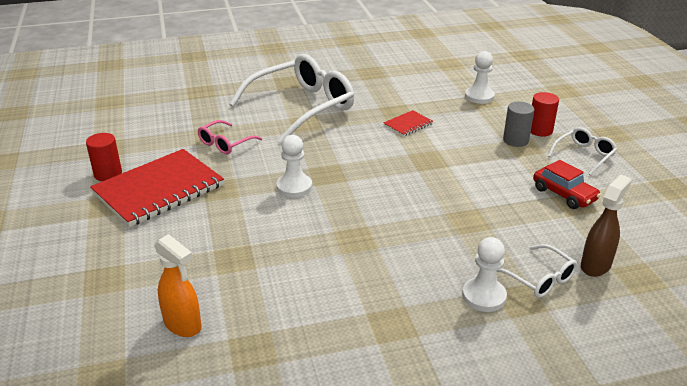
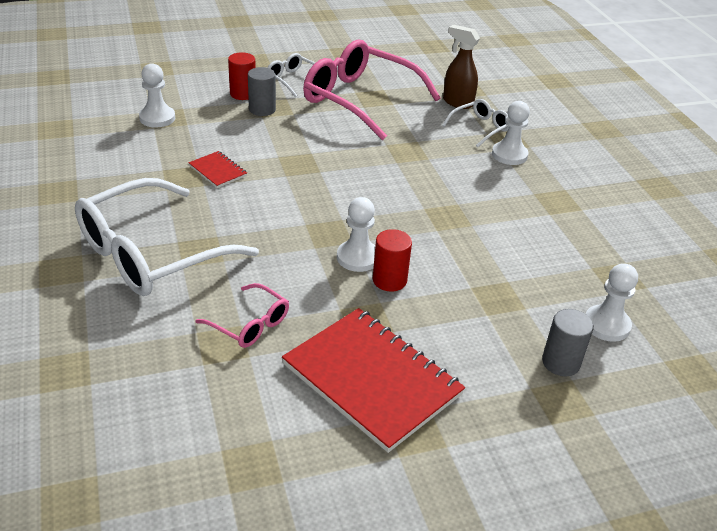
camera: 95 degrees left, 5 degrees up
red cylinder [86,133,122,181] -> red cylinder moved to [373,229,412,291]
orange spray bottle [154,234,202,337] -> white pawn [586,263,638,342]
white glasses [229,54,354,141] -> white glasses turned 90 degrees counterclockwise [75,178,259,296]
red car [533,160,601,209] -> pink glasses [303,40,441,140]
none -> grey cylinder [542,309,594,376]

